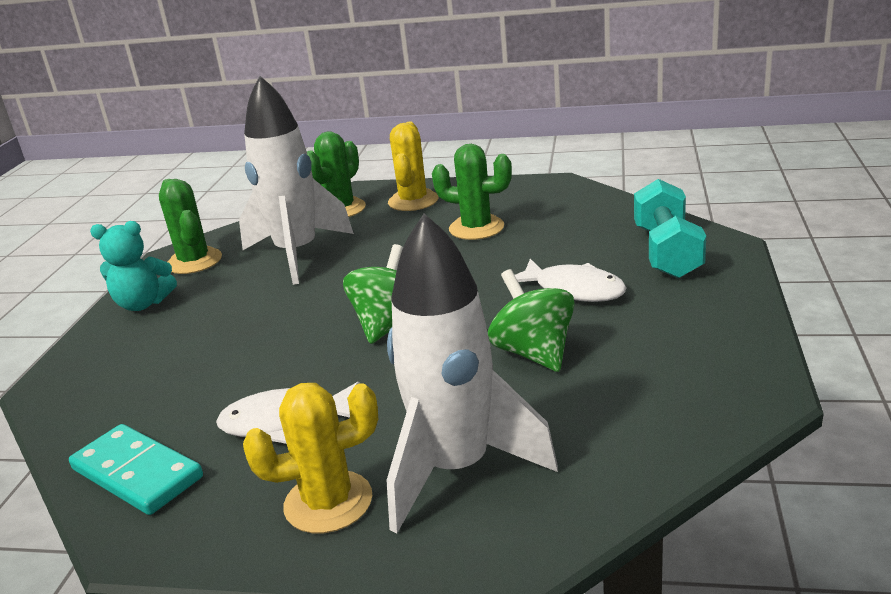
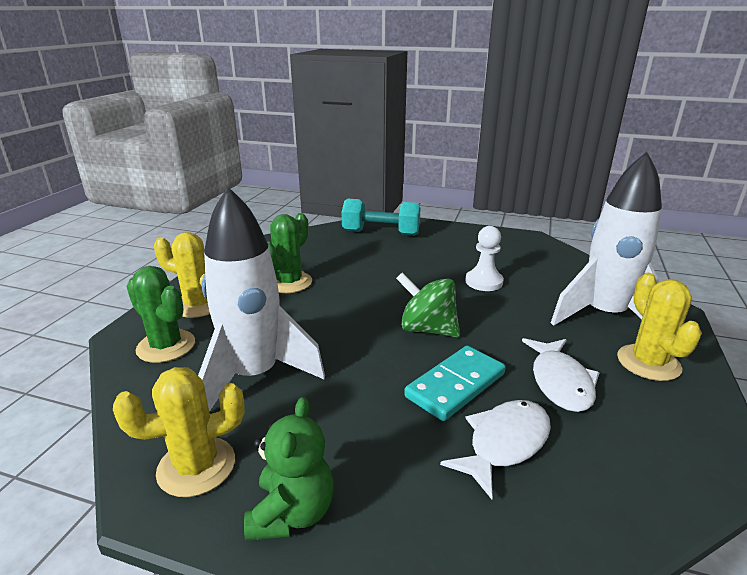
camera: 85 degrees left, 0 degrees up
turquoise domino [69,424,203,515] -> turquoise domino moved to [404,346,506,421]
turquoise teddy bear [90,221,177,311] -> green teddy bear [244,397,334,541]
green cactus [159,179,222,274] -> yellow cactus [113,367,245,497]
green spinning top [488,269,574,372] -> white pawn [465,226,504,291]
white fish [504,259,626,302] -> white fish moved to [440,400,551,499]

